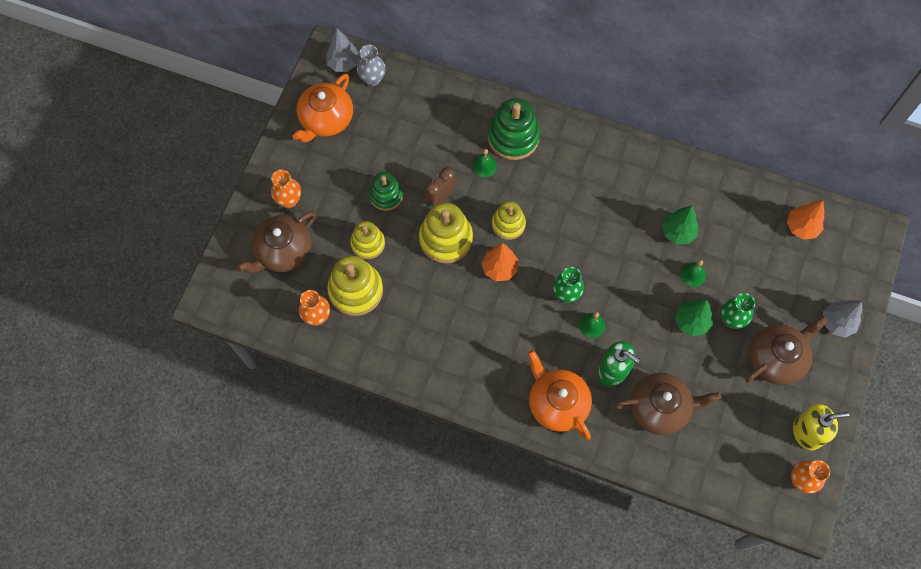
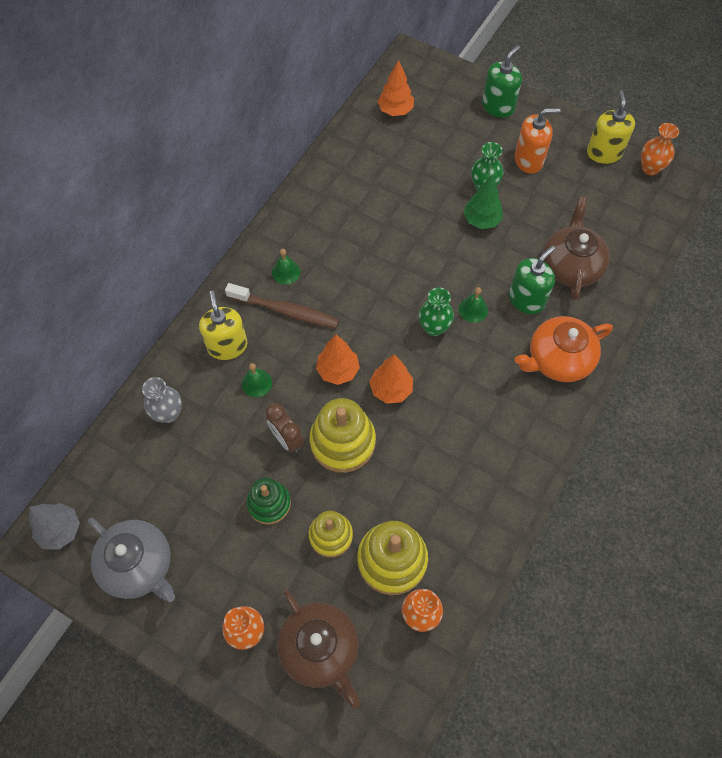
camera: 80 degrees left, 5 degrees down
orange teapot [293,74,353,143] -> grey teapot [88,518,175,602]
grey vase [357,45,385,86] -> grey vase moved to [142,377,182,423]
green stacking toy [488,98,540,160] -> yellow soap dispenser [199,291,247,360]
yellow stacking toy [492,201,526,240] -> orange tree [316,335,360,385]
green tree [662,206,699,244] -> none
green bell [680,260,706,287] -> green bell moved to [272,249,300,284]
brown teapot [745,316,828,385] -> orange soap dispenser [515,108,560,174]
grey tree [823,300,862,338] -> green soap dispenser [482,45,522,118]
none -> brown toothbrush [225,283,339,328]

